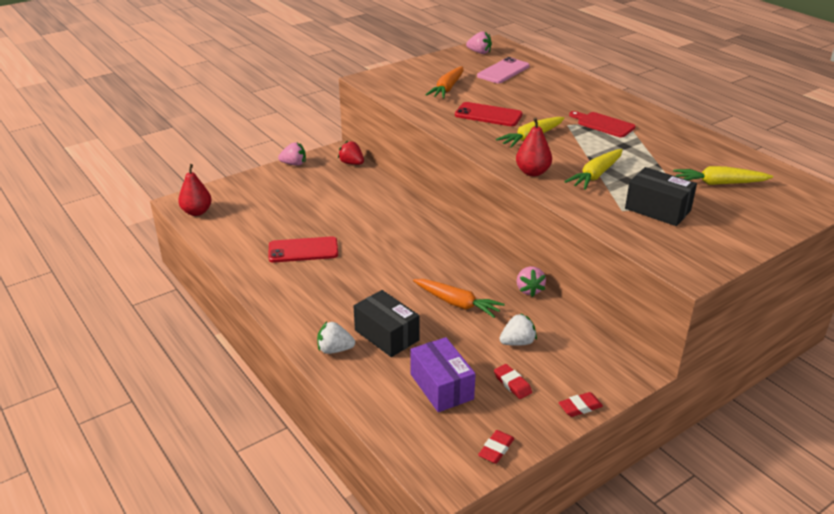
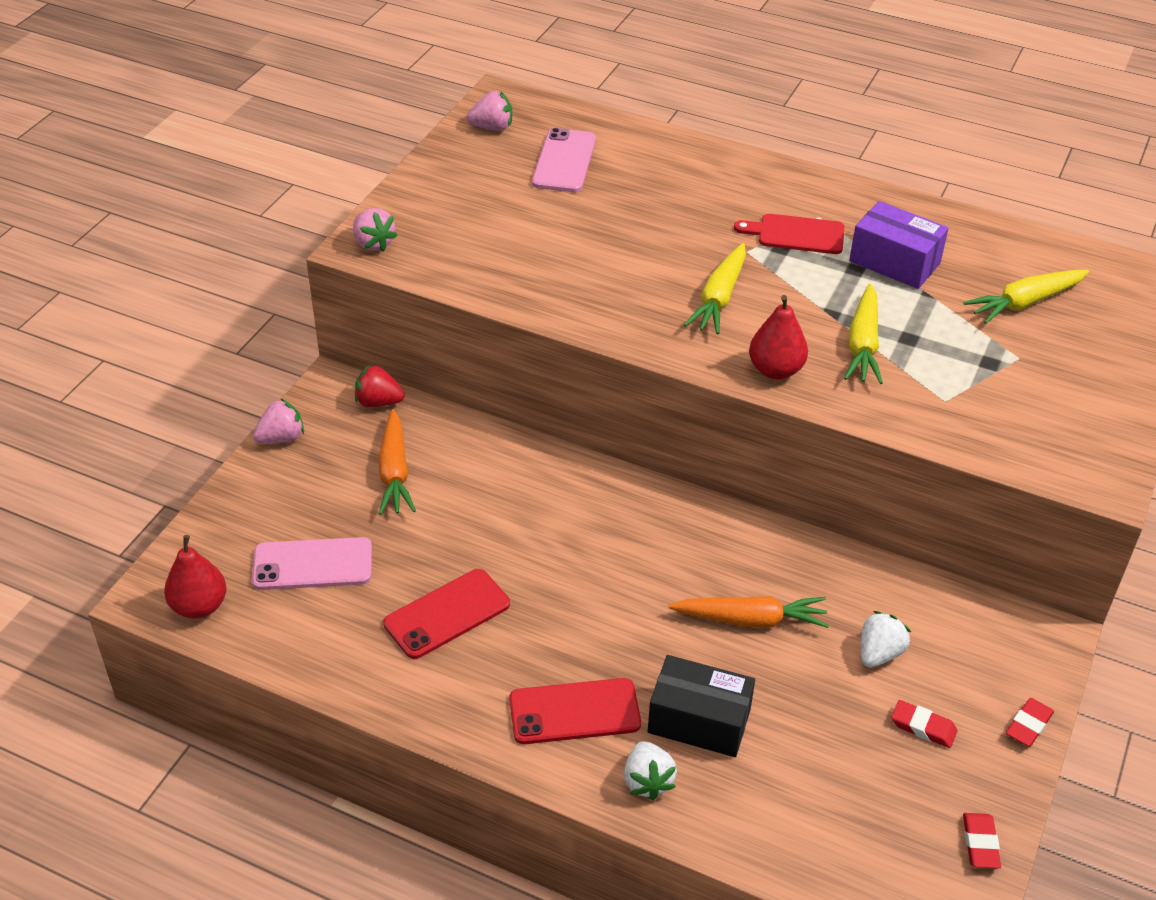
camera: 30 degrees left, 10 degrees up
white strawberry [317,322,355,354] -> white strawberry turned 75 degrees counterclockwise [624,741,677,800]
purple box [410,337,476,412] -> purple box moved to [849,201,949,289]
orange carrot [426,66,463,98] -> orange carrot moved to [378,409,416,515]
red phone [455,102,522,126] -> red phone moved to [509,678,641,744]
pink strawberry [516,266,546,297] -> pink strawberry moved to [353,208,398,252]
black box [625,167,697,226] -> none
none -> pink phone [252,537,372,590]

